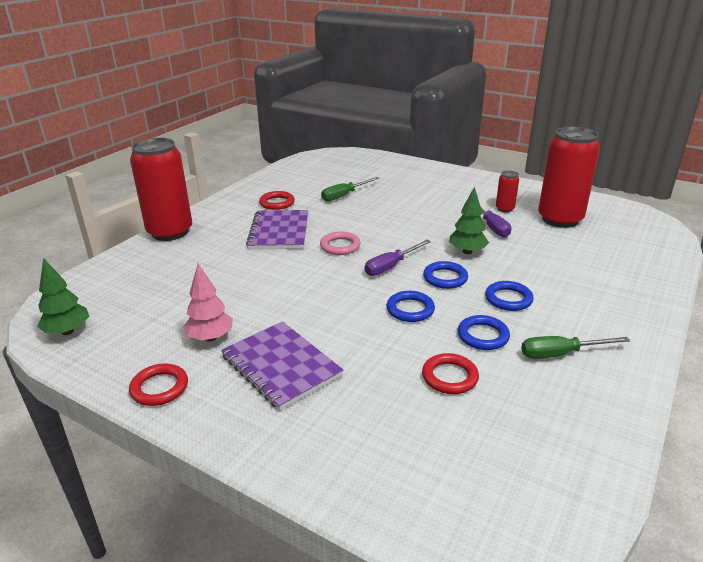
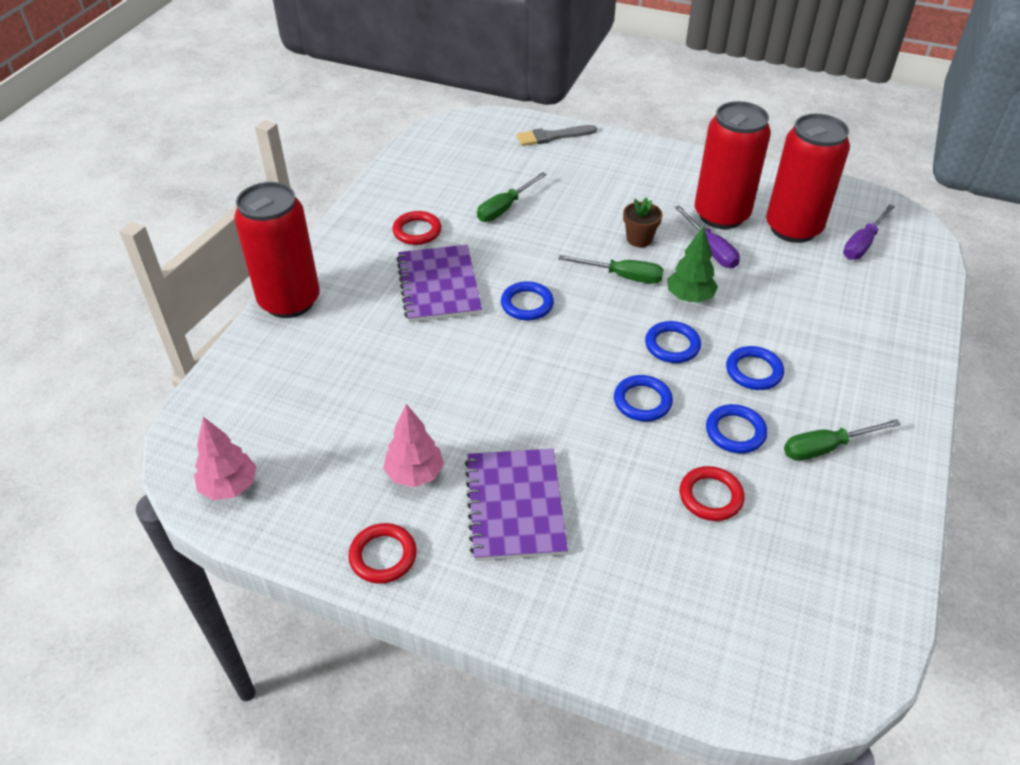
camera: 10 degrees left, 15 degrees up
green tree [37,258,89,335] -> pink tree [194,417,257,500]
purple notebook [221,321,344,410] -> purple notebook turned 45 degrees clockwise [465,448,568,561]
pink ring [320,231,361,255] -> blue ring [501,281,554,320]
purple screwdriver [364,240,431,276] -> purple screwdriver moved to [843,204,895,260]
red can [496,170,519,212] -> red can [694,101,771,229], size x2.26
none -> grey brush [517,125,597,146]
none -> green screwdriver [558,255,664,284]
none -> brown flower pot [623,198,662,247]

